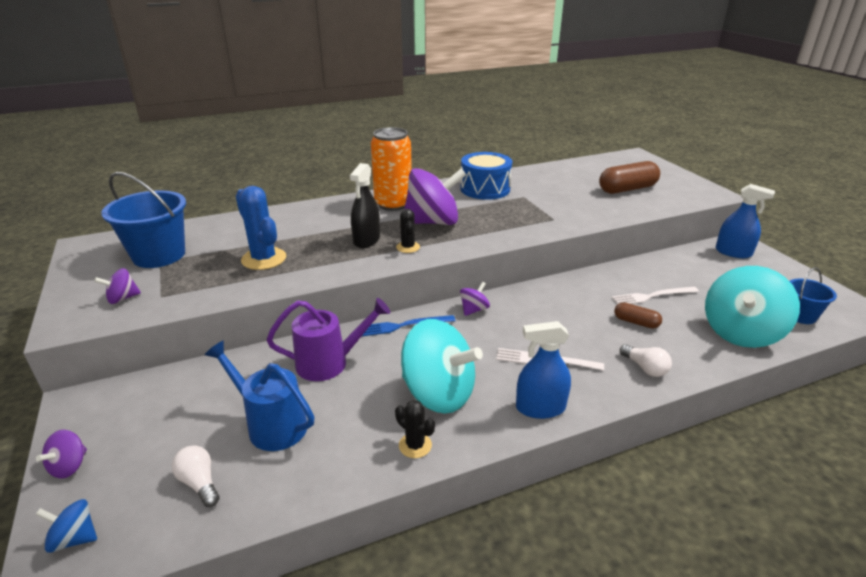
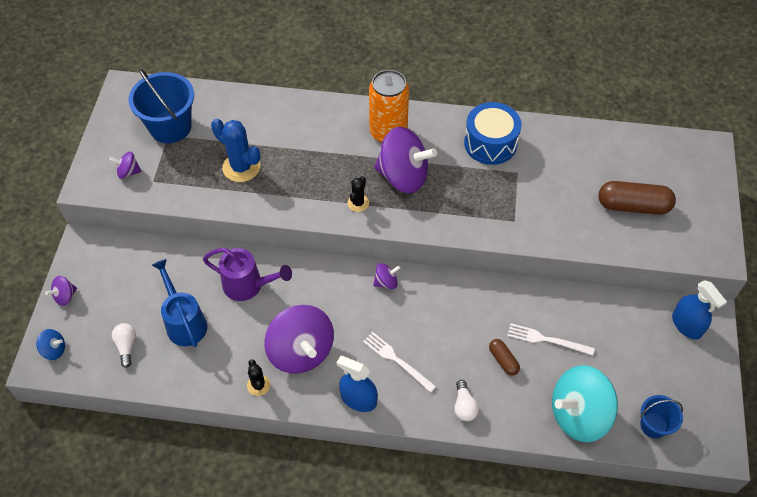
camera: 30 degrees right, 25 degrees up
blue spinning top [35,499,97,553] -> blue spinning top turned 150 degrees clockwise [36,329,65,360]
blue cactus [236,186,286,270] -> blue cactus turned 45 degrees counterclockwise [211,119,260,182]
black spray bottle [350,163,380,248] -> none
blue fork [361,315,455,337] -> none
turquoise spinning top [401,319,483,414] -> purple spinning top [264,305,334,374]

